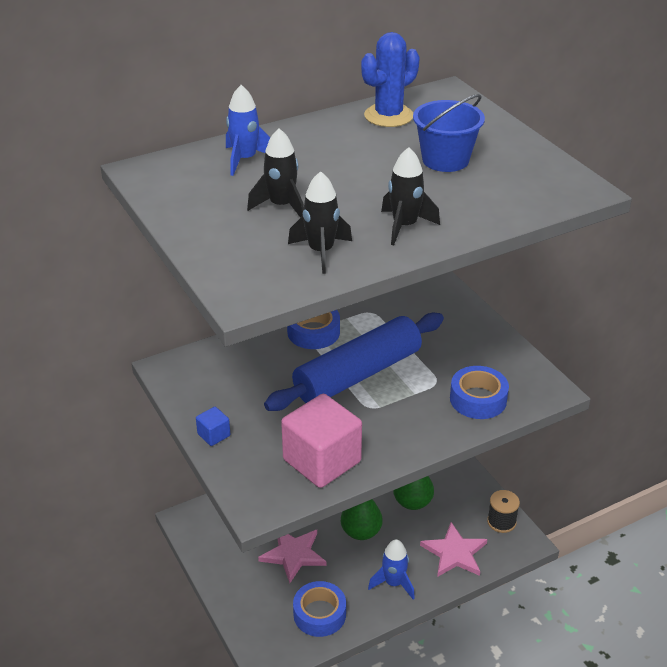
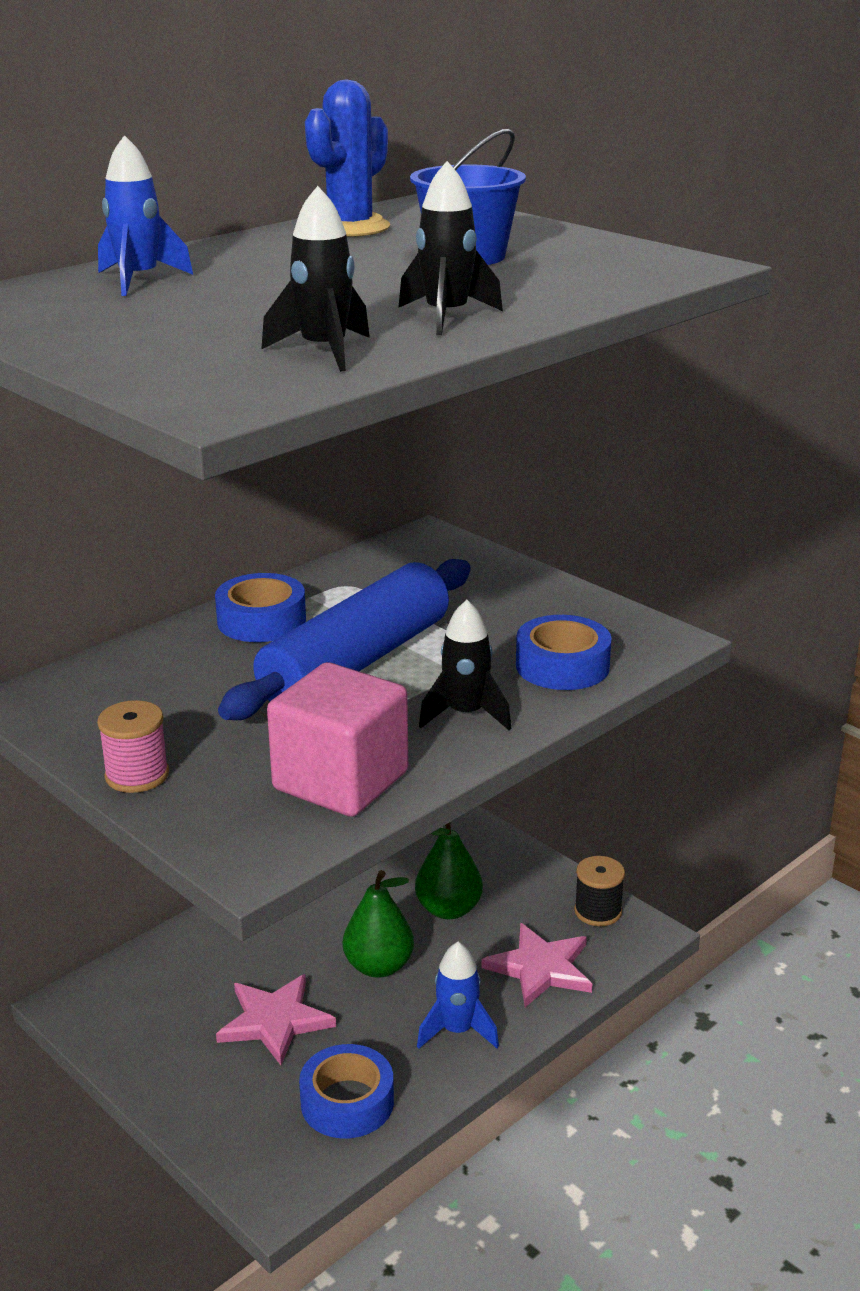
camera: 15 degrees left, 10 degrees down
blue cube [196,407,230,446] -> pink spool [97,700,169,793]
black rocket [247,128,304,218] -> black rocket moved to [419,600,511,730]

